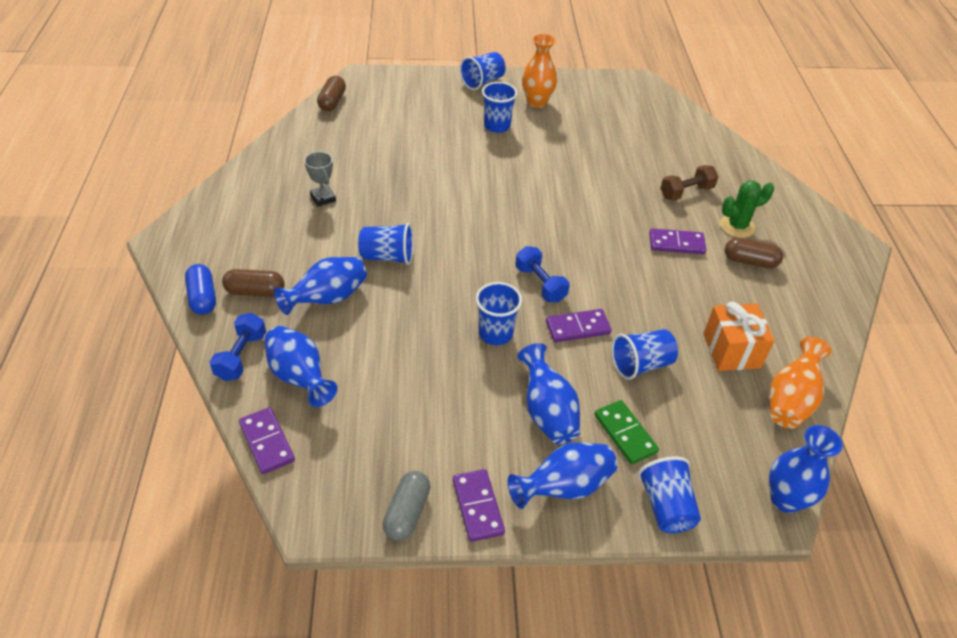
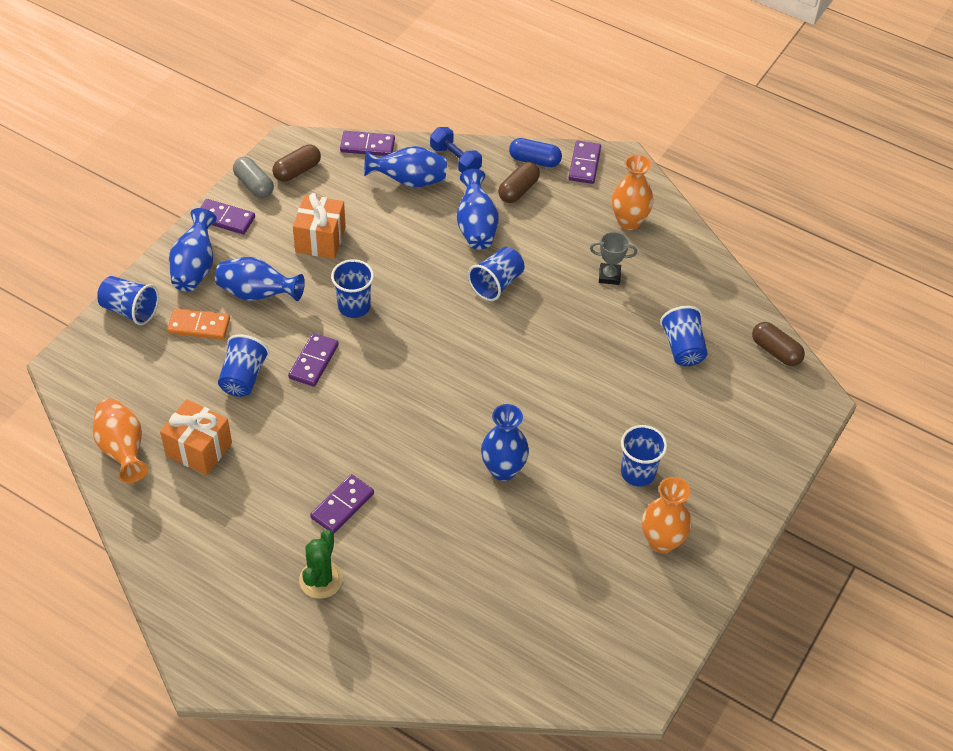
camera: 125 degrees right, 5 degrees up
blue cup [460,52,506,90] -> blue cup moved to [660,306,707,366]
blue dumbbell [515,246,570,303] -> none
green domino [594,400,659,465] -> orange domino [167,308,230,339]
brown dumbbell [660,165,718,201] -> none
brown capsule [725,238,783,268] -> brown capsule moved to [272,144,321,182]
blue vase [769,425,843,513] -> blue vase moved to [481,404,529,481]
none -> orange gift [293,193,346,259]
none -> purple domino [568,141,601,184]
none -> orange vase [612,154,654,230]

